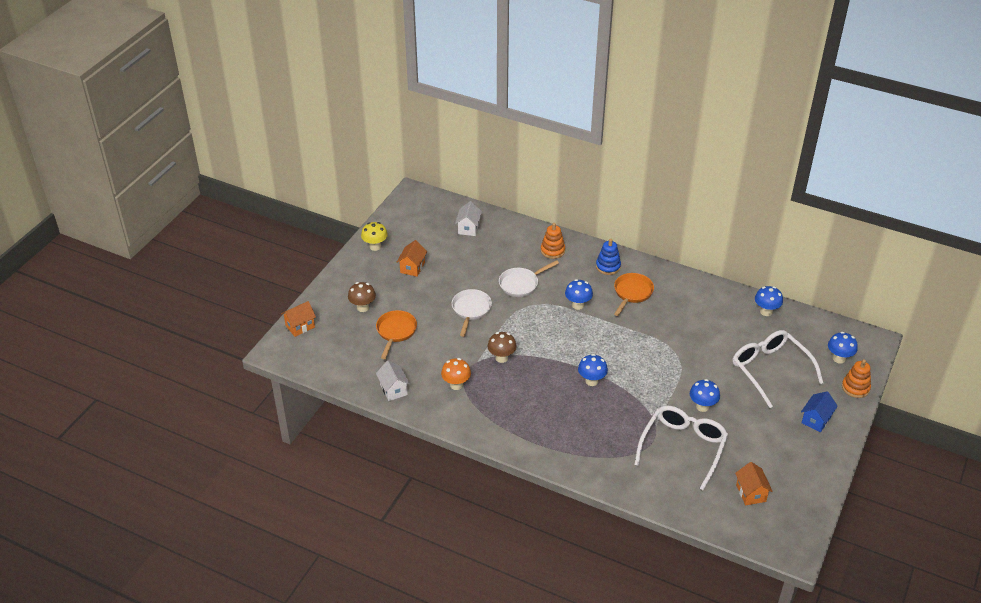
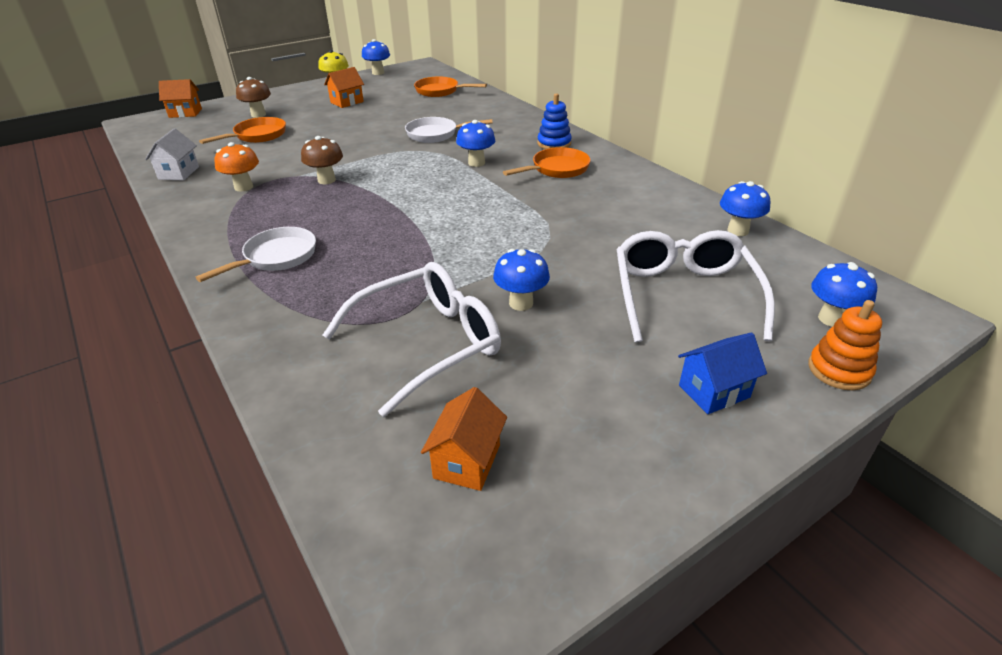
camera: 30 degrees right, 5 degrees down
white pan [452,289,492,337] -> white pan moved to [195,227,316,282]
white house [455,201,482,236] -> orange pan [414,77,487,97]
orange stacking toy [541,223,565,259] -> none
blue mushroom [578,354,608,386] -> blue mushroom moved to [362,39,390,75]

